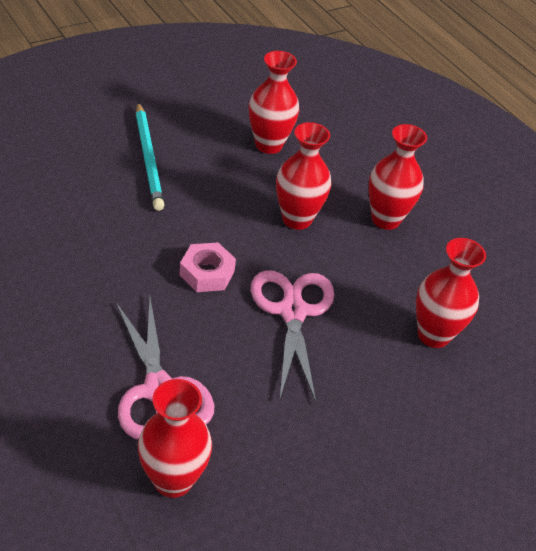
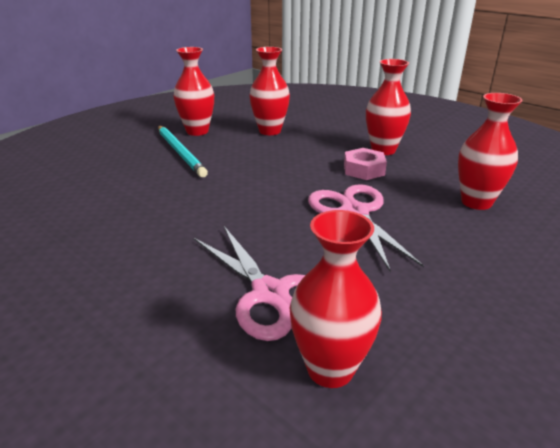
camera: 10 degrees left, 15 degrees down
pink nut [180,243,236,292] -> pink nut moved to [344,148,387,180]
red vase [276,122,331,230] -> red vase moved to [173,47,214,136]

